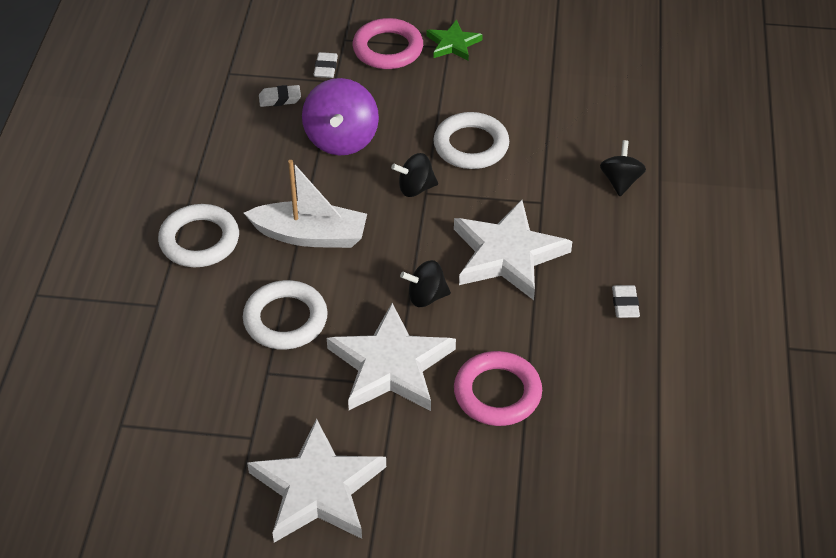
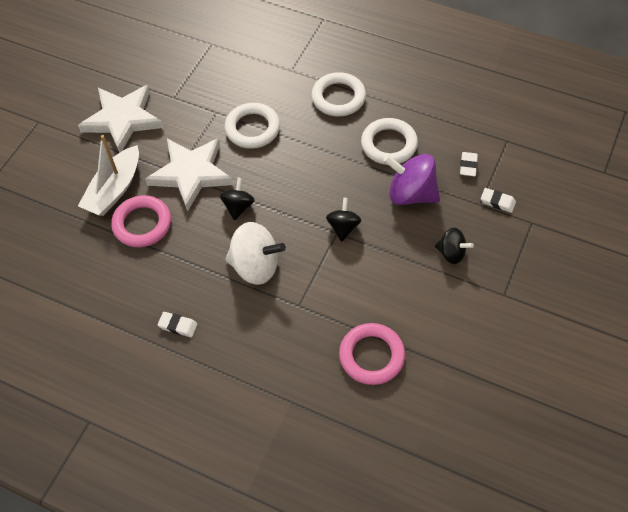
camera: 110 degrees right, 10 degrees up
white boat [244,160,367,248] -> white boat moved to [78,135,139,216]
pink ring [353,18,423,69] -> pink ring moved to [339,323,405,385]
green star [426,19,483,61] -> none
white ring [433,112,509,169] -> white ring moved to [361,118,418,165]
white star [454,200,572,300] -> white spinning top [225,222,286,285]
black spinning top [600,140,646,196] -> black spinning top moved to [435,228,474,264]

